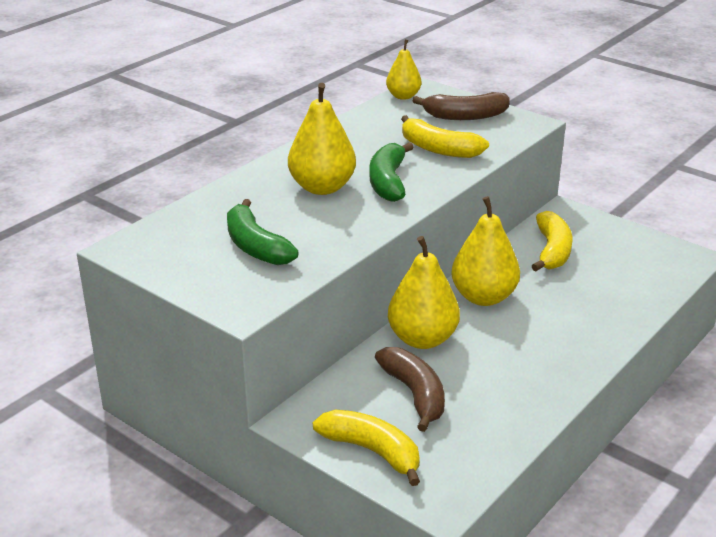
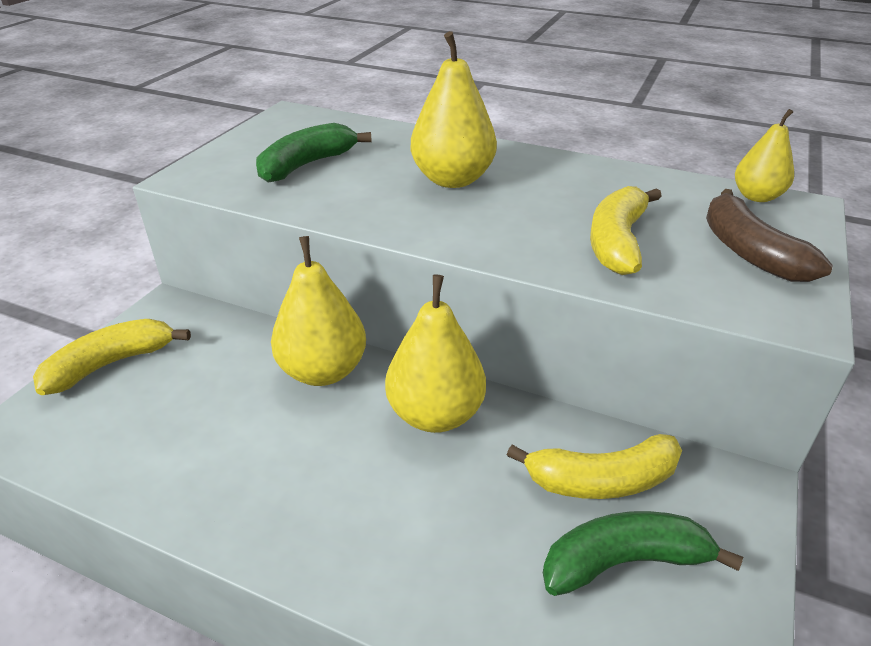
camera: 75 degrees right, 5 degrees up
yellow banana [313,410,420,486] -> yellow banana turned 150 degrees counterclockwise [33,319,191,395]
green banana [370,142,414,202] -> green banana moved to [543,511,743,596]
brown banana [375,347,445,432] -> none

